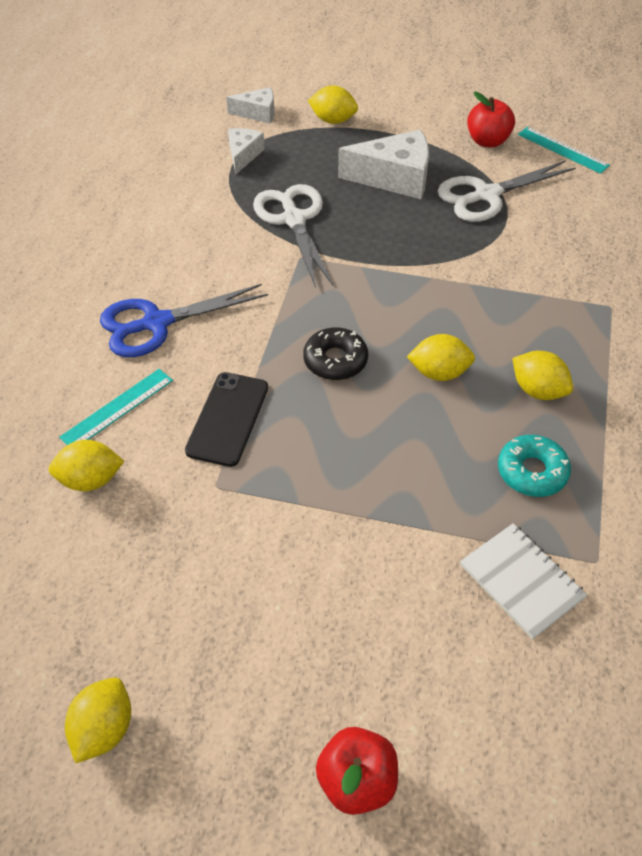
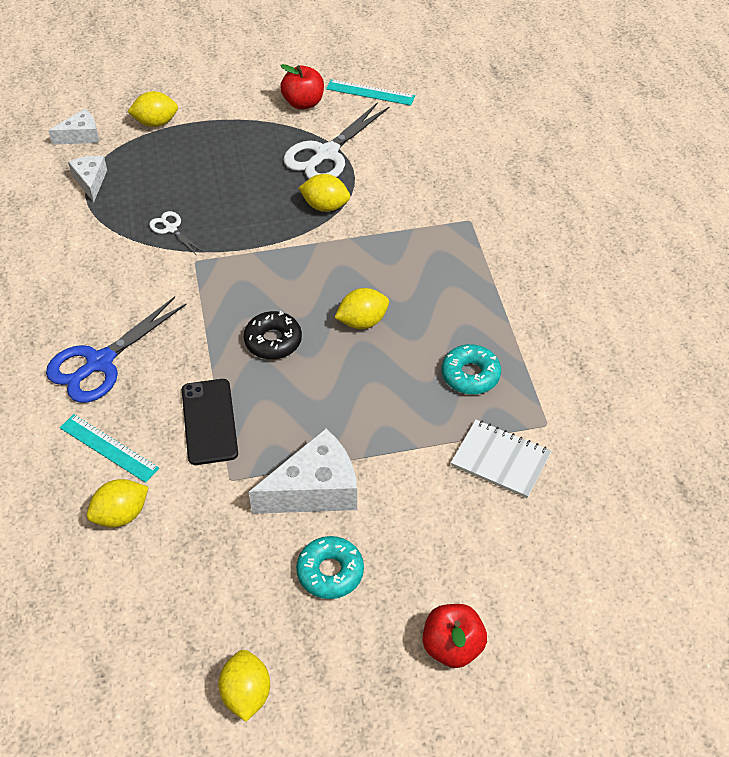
camera: 25 degrees left, 0 degrees up
turquoise ruler [59,369,173,445] -> turquoise ruler turned 75 degrees counterclockwise [60,414,159,483]
white scissors [253,184,333,288] -> white scissors [149,211,203,254], size x0.49
white cheese [338,130,429,199] -> white cheese moved to [249,428,357,514]
yellow lemon [512,351,573,400] -> yellow lemon moved to [299,174,350,212]
none -> turquoise donut [296,536,364,599]

